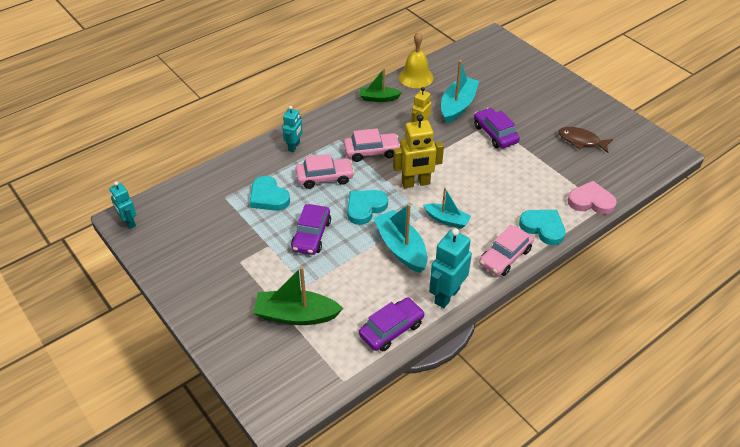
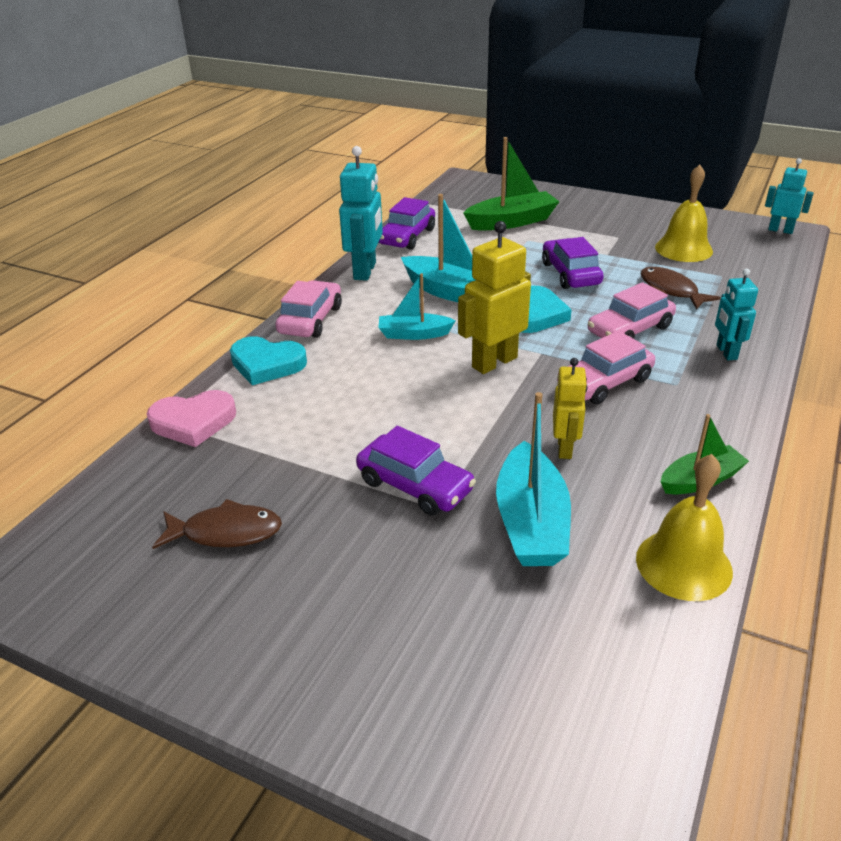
camera: 155 degrees right, 10 degrees down
turquoise heart [250,176,290,211] -> brown fish [641,267,721,310]
none -> yellow bell [655,165,713,262]

